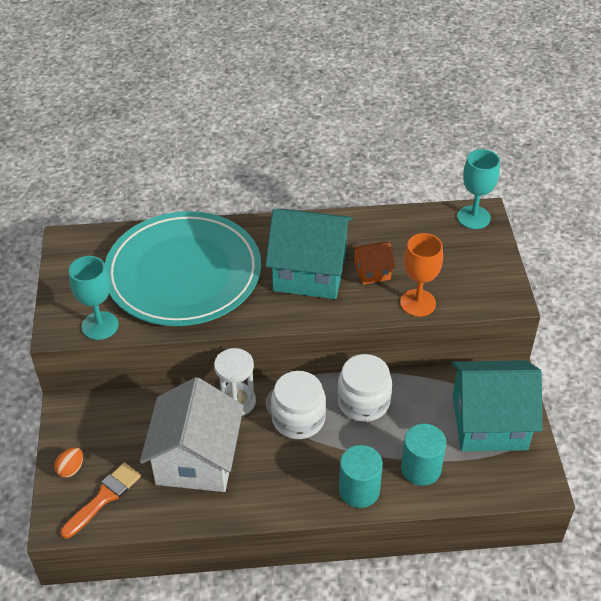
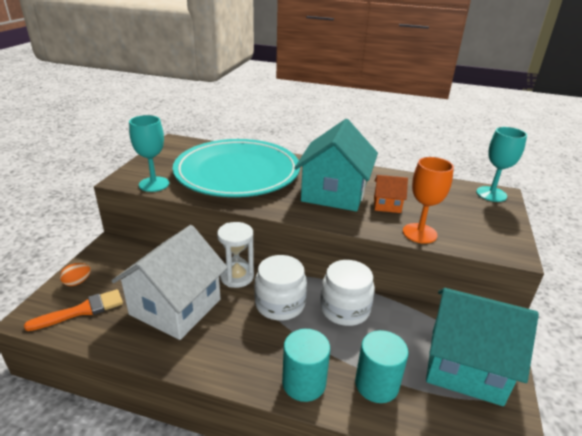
camera: 20 degrees right, 15 degrees down
turquoise house [265,209,353,299] -> turquoise house turned 75 degrees clockwise [294,119,378,211]

